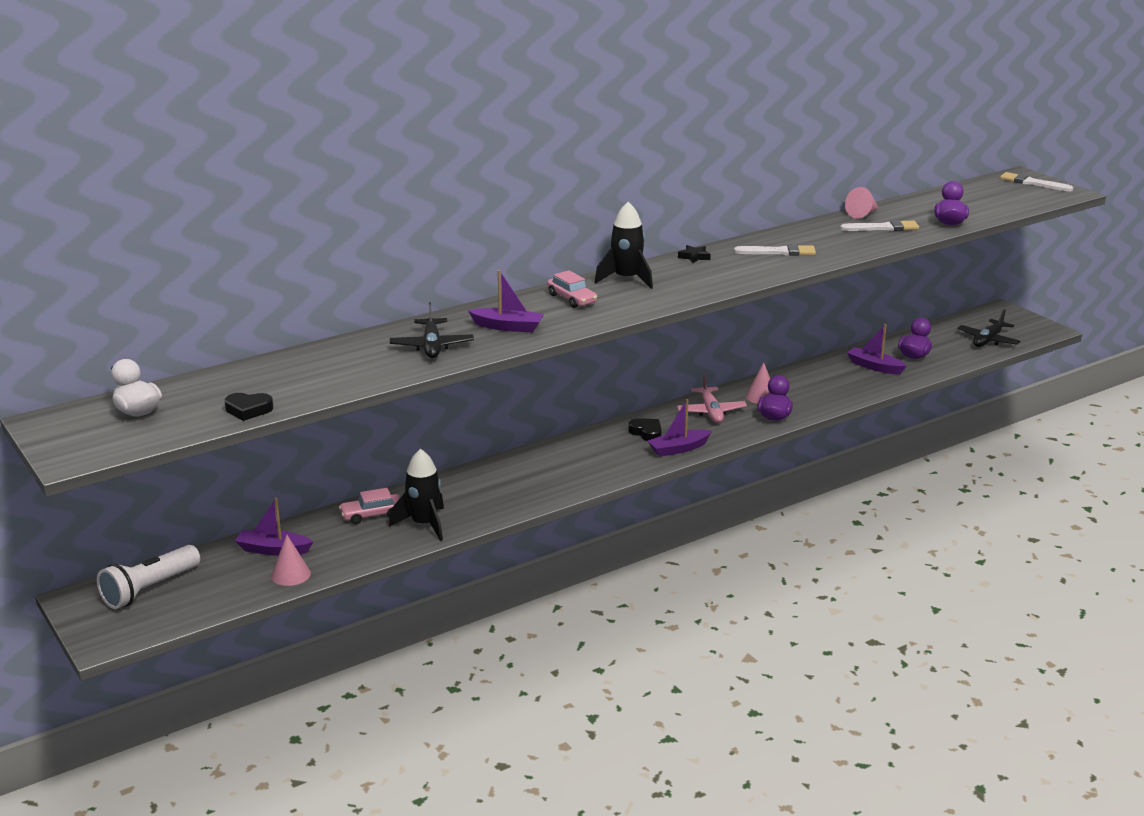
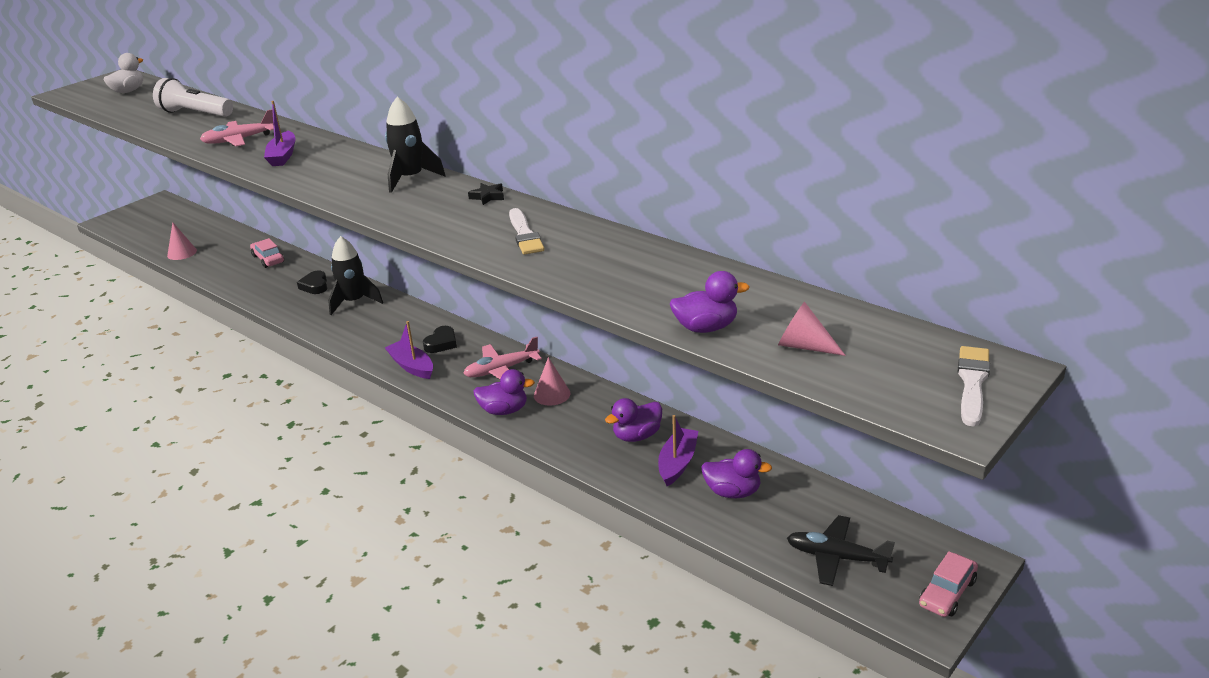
camera: 75 degrees right, 5 degrees up
white flashlight [97,545,200,609] -> white flashlight moved to [153,78,233,117]
black heart [225,393,273,421] -> black heart moved to [297,270,327,294]
purple boat [235,498,313,556] -> none
black rocket [389,449,444,541] -> black rocket moved to [328,236,383,315]
black plane [390,302,474,358] -> pink plane [200,109,274,146]
pink car [547,270,597,308] -> pink car moved to [919,551,978,617]
white brush [840,220,919,231] -> none
pink cone [845,187,878,219] -> pink cone moved to [778,302,846,356]
none -> purple duck [605,398,662,442]

